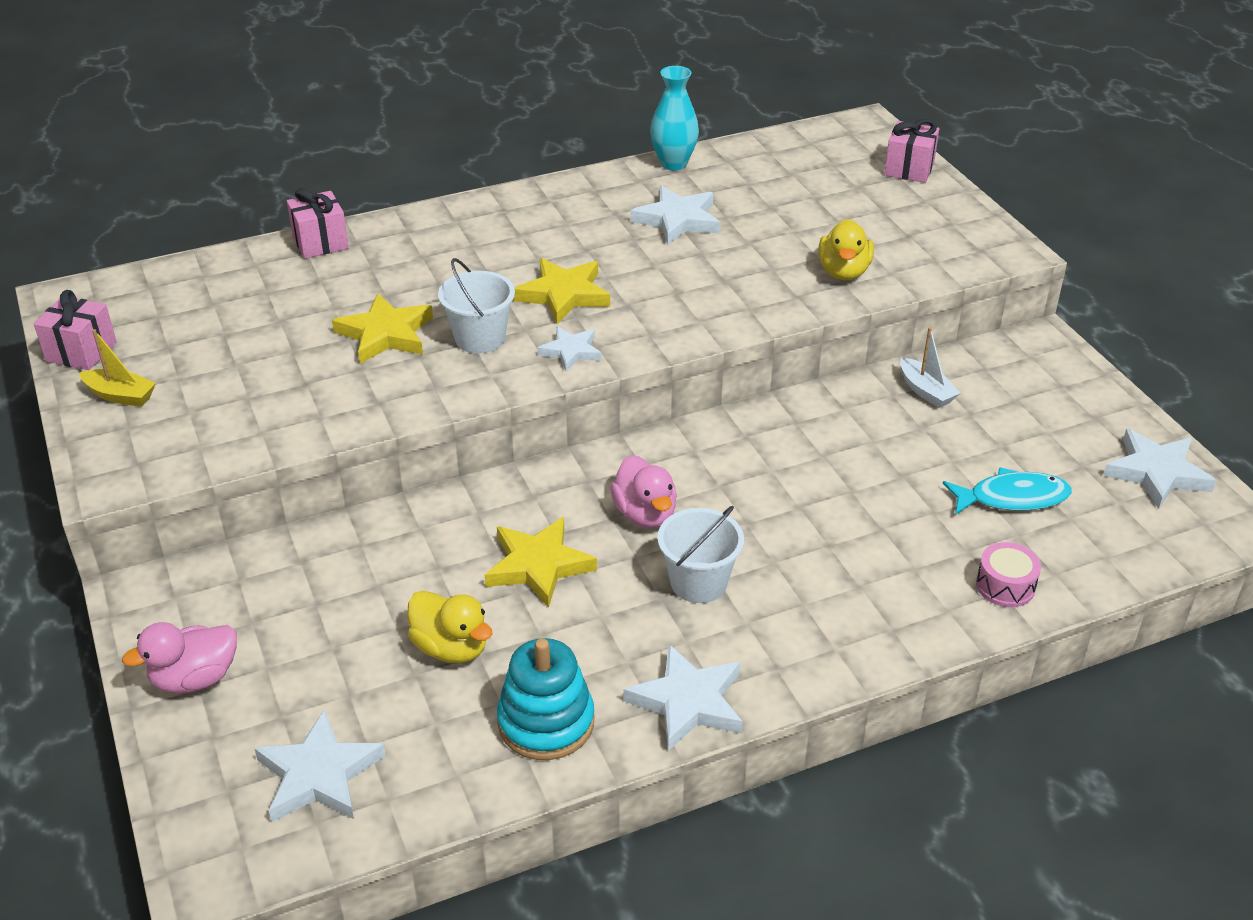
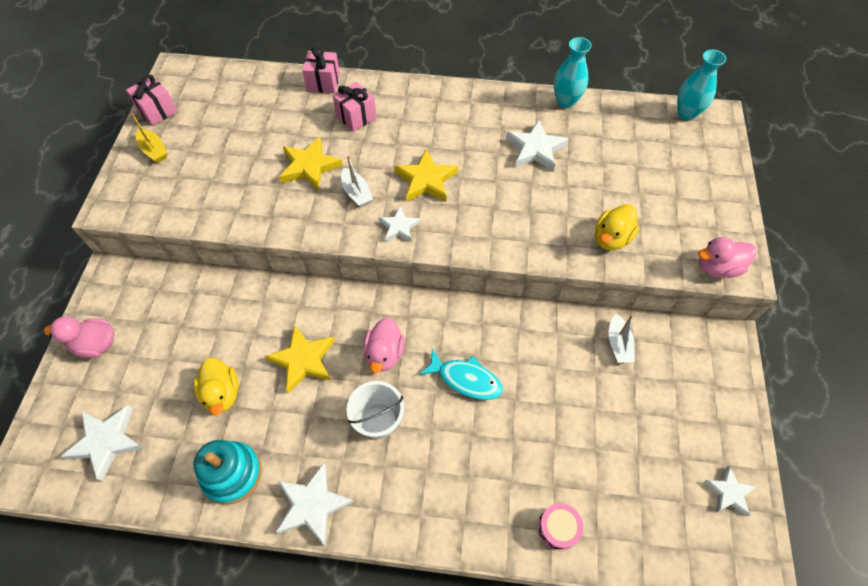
camera: 30 degrees right, 20 degrees up
white bucket [438,258,515,353] -> white boat [341,156,373,207]
pink gift [884,119,939,183] -> pink gift moved to [332,82,377,132]
turquoise fish [943,467,1072,515] -> turquoise fish moved to [419,349,503,400]
white star [1103,429,1216,509] -> white star [704,466,756,516], size x0.63
none -> turquoise vase [677,50,726,120]
none -> pink duck [698,237,756,278]

